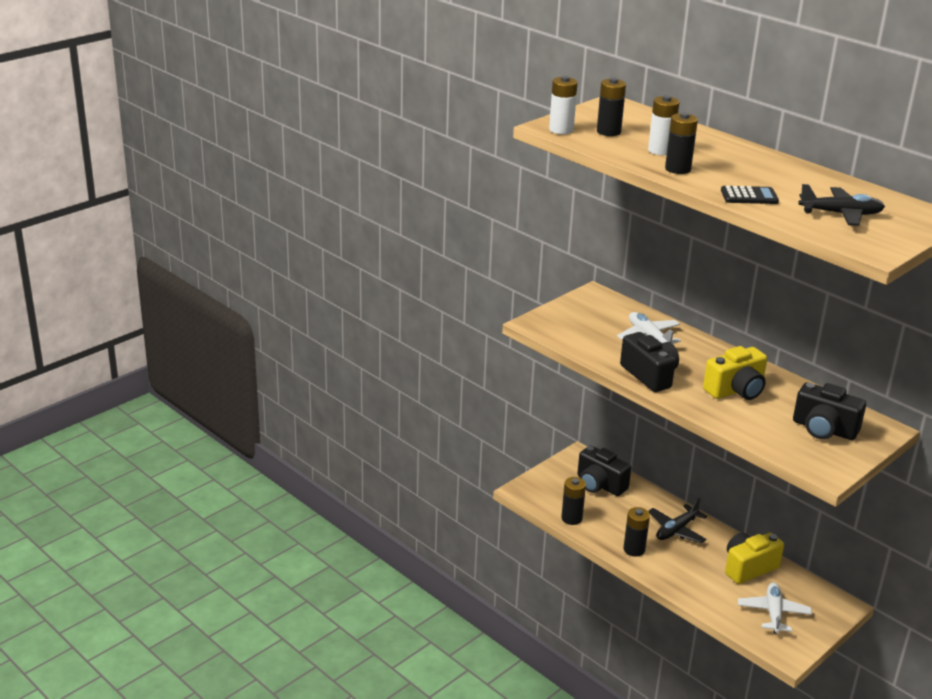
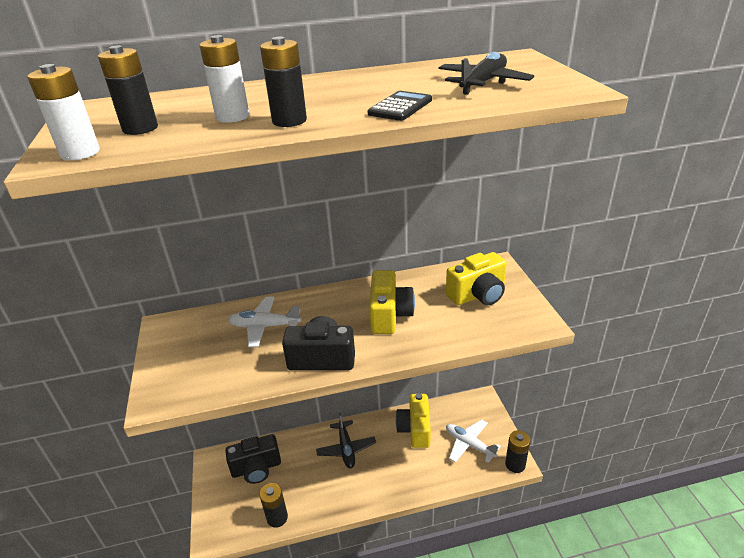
camera: 55 degrees left, 5 degrees up
black battery [623,507,650,557] -> black battery moved to [505,430,530,473]
black camera [793,382,866,440] -> yellow camera [446,252,507,305]

